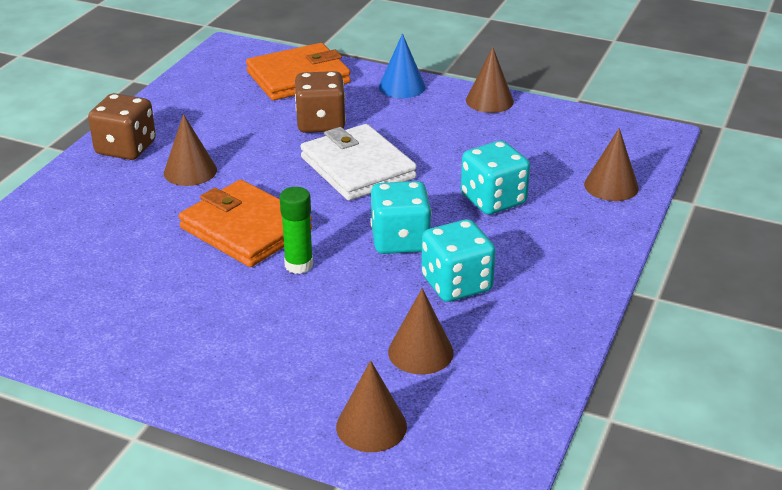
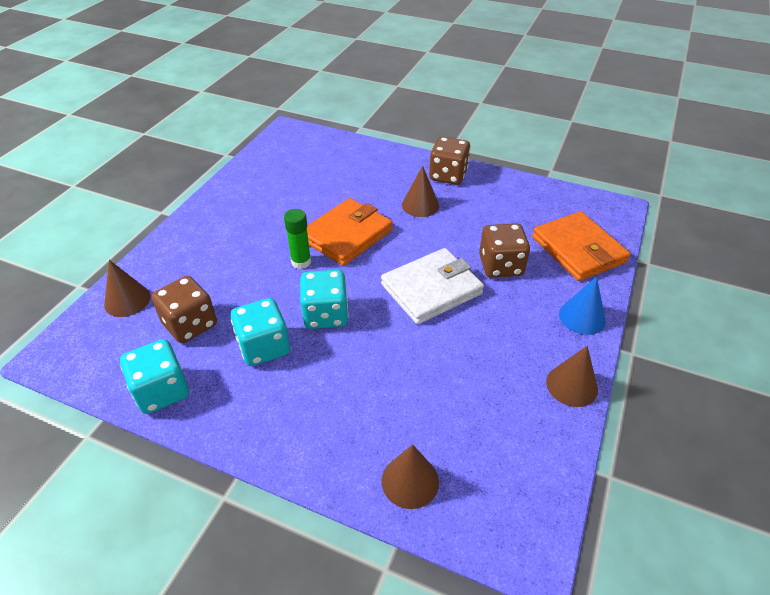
camera: 90 degrees right, 10 degrees up
brown cone [388,288,454,374] -> brown dice [151,276,217,343]
turquoise dice [461,141,530,215] -> turquoise dice moved to [120,339,189,414]

